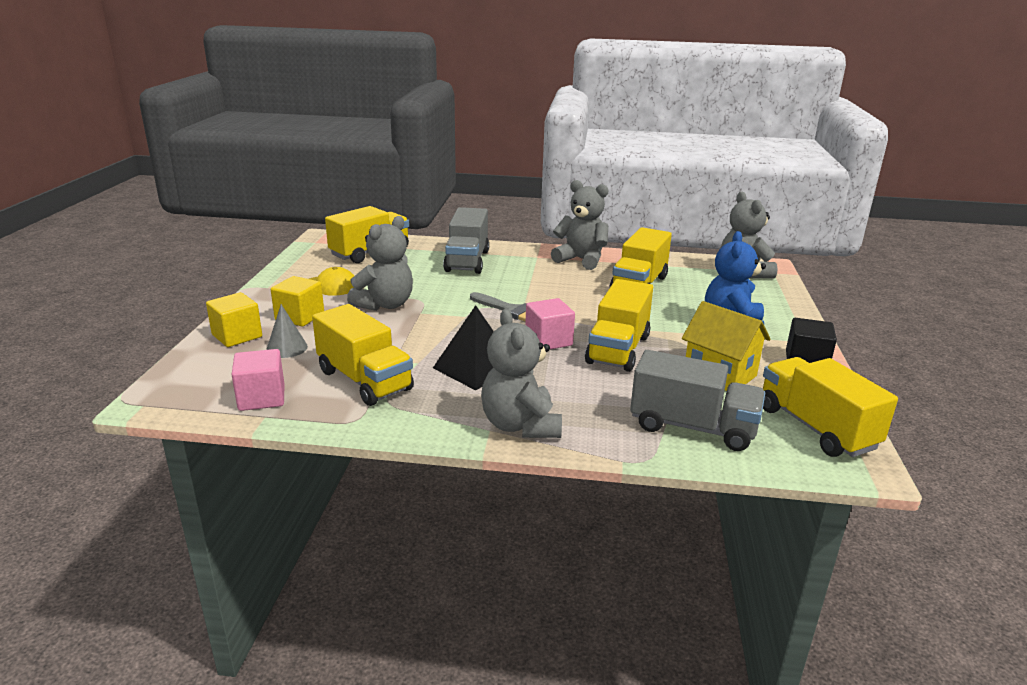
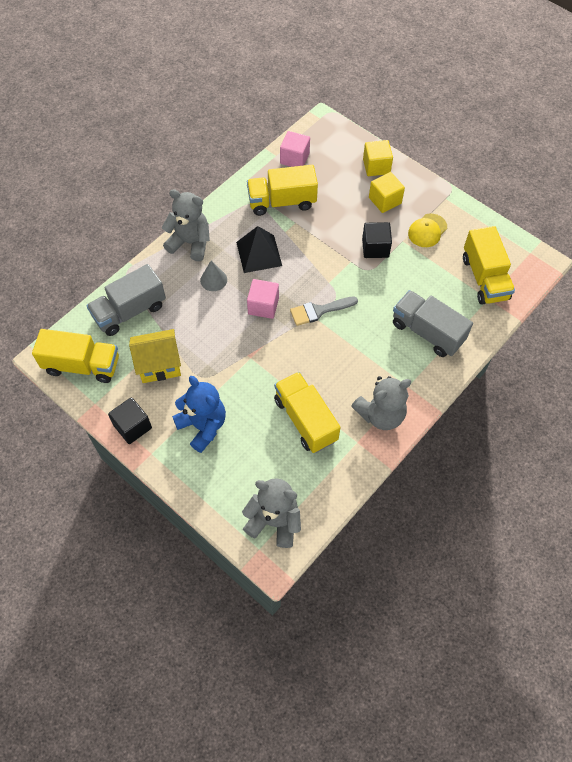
camera: 125 degrees right, 35 degrees up
grey cone [266,304,308,358] -> grey cone moved to [200,261,227,291]
grey teddy bear [347,216,413,311] -> black cube [362,222,392,258]
yellow truck [585,279,653,372] -> none

